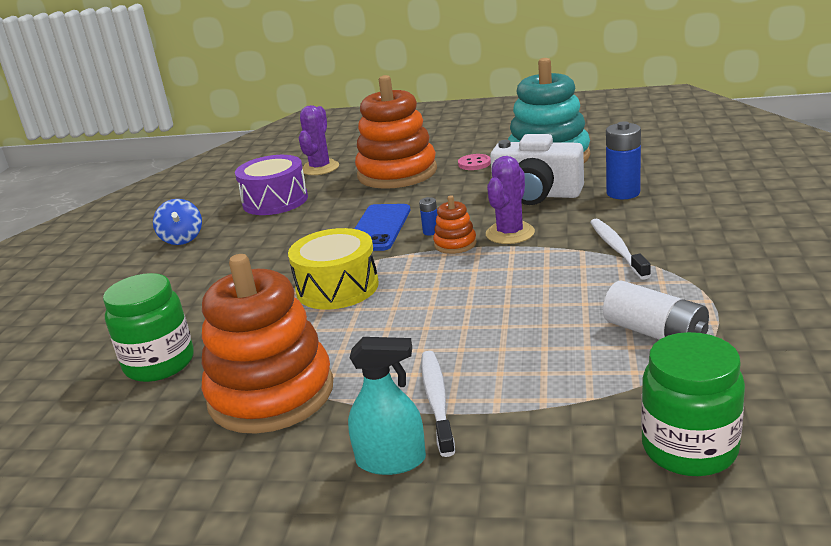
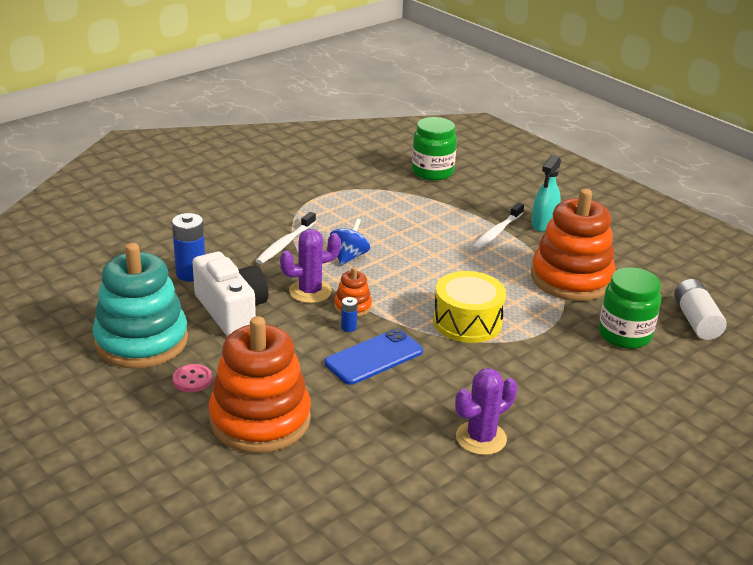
camera: 145 degrees left, 5 degrees up
blue spinning top [153,199,202,245] -> blue spinning top moved to [330,218,370,265]
purple drum [235,155,308,215] -> none
purple cactus [299,105,339,175] -> purple cactus moved to [455,368,517,455]
turquoise spray bottle [348,337,426,475] -> turquoise spray bottle turned 105 degrees counterclockwise [531,155,561,232]
white battery [603,280,709,340] -> white battery moved to [674,279,727,340]

